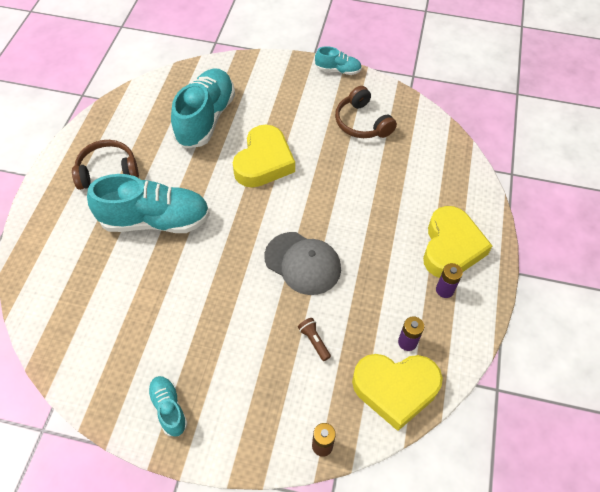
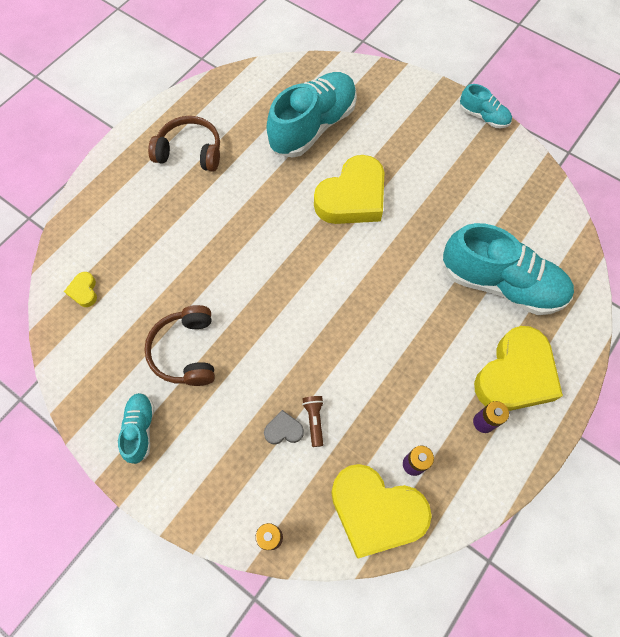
camera: 25 degrees right, 10 degrees up
turquoise shoe [87,174,210,233] -> turquoise shoe moved to [443,223,574,315]
grey cap [264,232,341,295] -> none
brown headphones [335,86,397,138] -> brown headphones moved to [144,305,215,386]
none -> yellow heart [64,272,97,307]
none -> grey heart [264,410,304,444]

